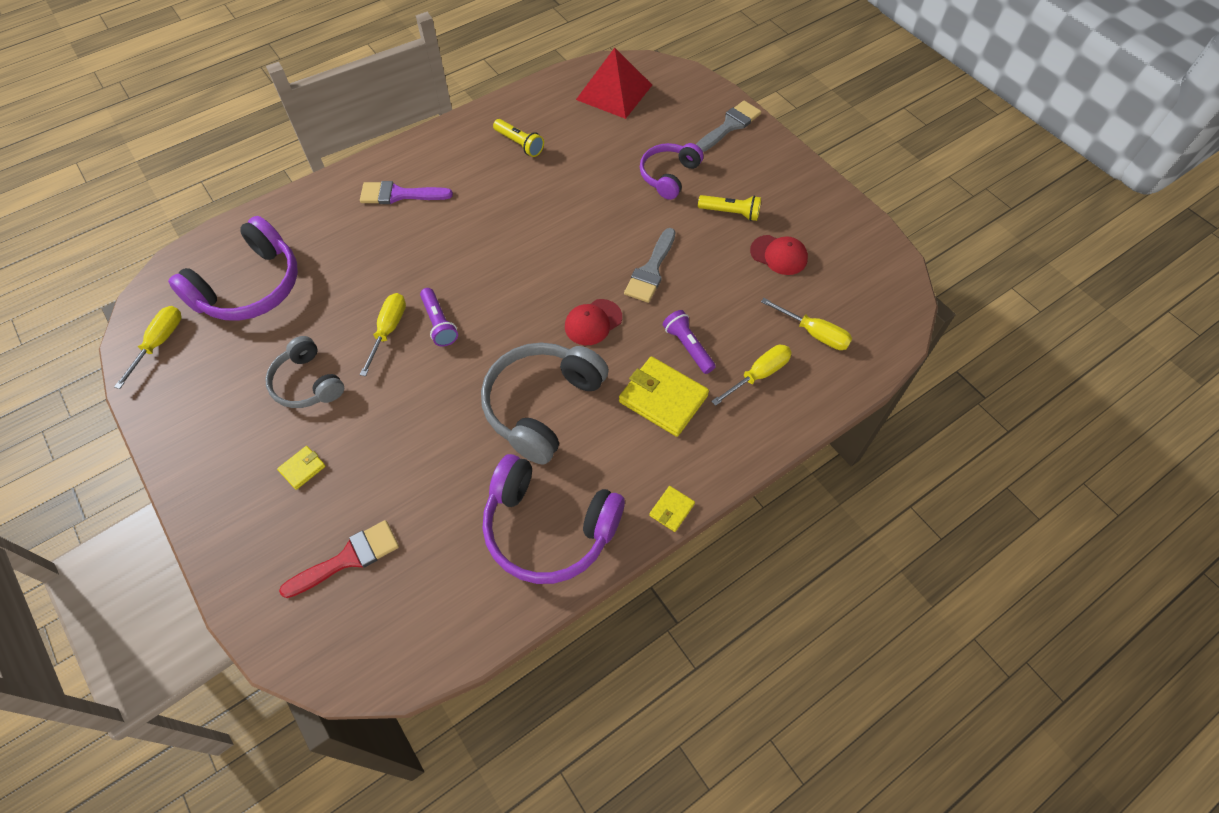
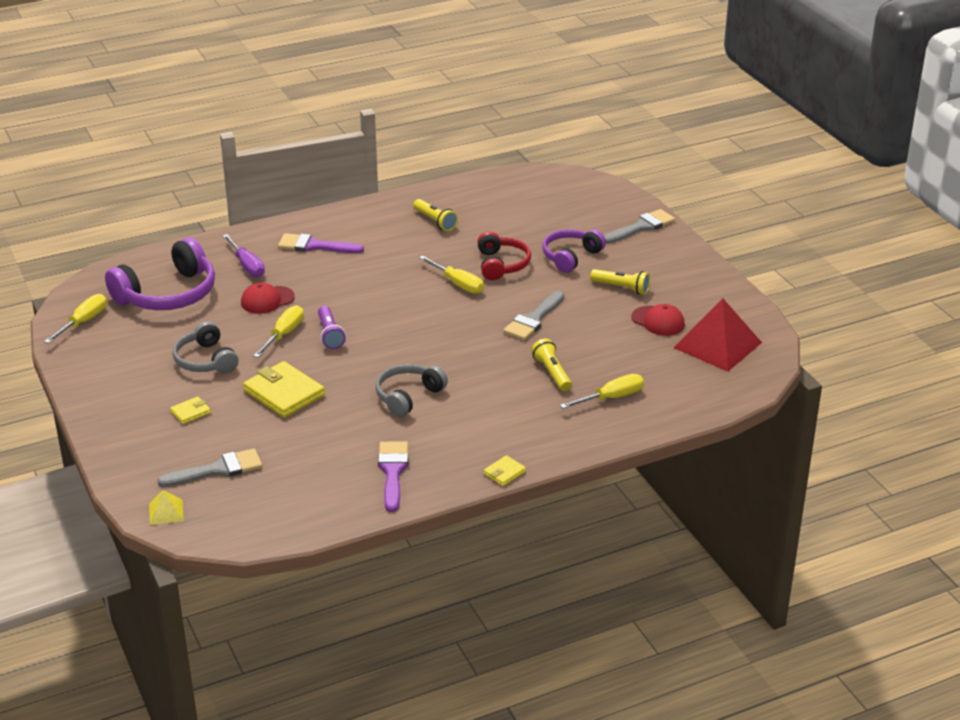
camera: 10 degrees right, 25 degrees down
red brush [279,520,399,598] -> grey brush [157,448,262,487]
grey headphones [481,343,609,465] -> grey headphones [375,364,448,417], size x0.62
purple headphones [483,454,625,584] -> purple brush [378,441,408,512]
red cap [565,299,622,345] -> red cap moved to [241,283,295,314]
red pyramid [576,48,652,119] -> red pyramid moved to [674,298,762,372]
yellow wallet [619,357,709,437] -> yellow wallet moved to [243,361,325,418]
purple flashlight [663,310,716,374] -> yellow flashlight [531,339,572,391]
yellow screwdriver [761,298,852,350] -> yellow screwdriver moved to [419,255,484,294]
none -> yellow pyramid [149,490,184,525]
none -> purple screwdriver [223,234,265,277]
none -> red headphones [477,231,531,280]

